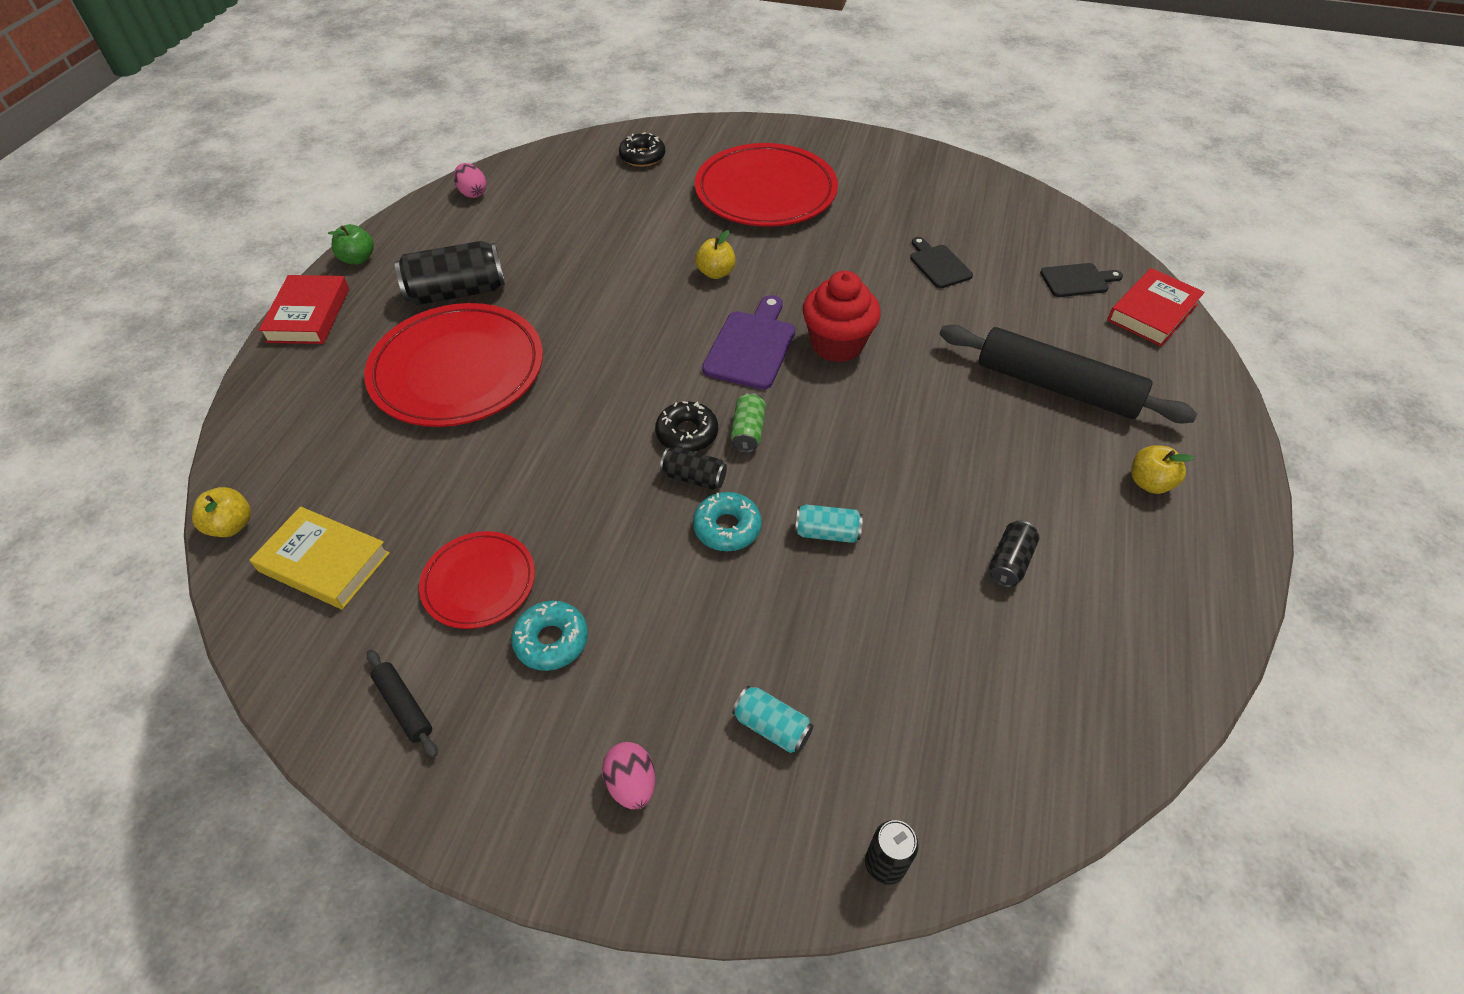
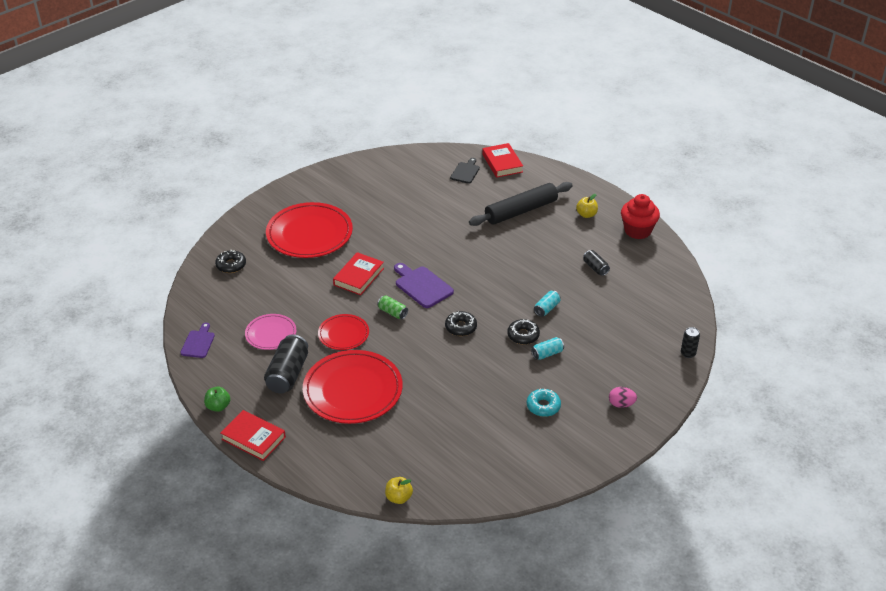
camera: 60 degrees left, 10 degrees down
yellow book [250,506,390,609] -> none
black rolling pin [367,650,438,758] -> none
red plate [419,531,535,629] -> red plate moved to [318,314,369,350]
pink egg [454,163,486,198] -> purple cutting board [180,323,215,358]
black can [660,447,727,490] -> none
turquoise donut [693,492,762,551] -> black donut [507,319,540,345]
yellow apple [695,230,736,279] -> red book [333,252,384,295]
green can [730,393,766,453] -> green can moved to [377,295,408,319]
turquoise can [732,686,813,753] -> turquoise can moved to [531,337,564,360]
red cupcake [803,271,881,363] -> red cupcake moved to [621,194,660,239]
black cutting board [910,237,973,288] -> none
none -> pink plate [245,314,296,350]

